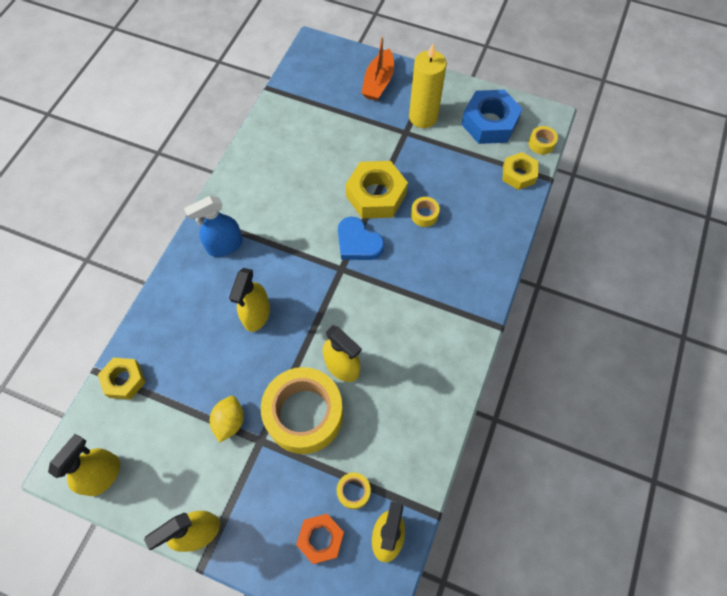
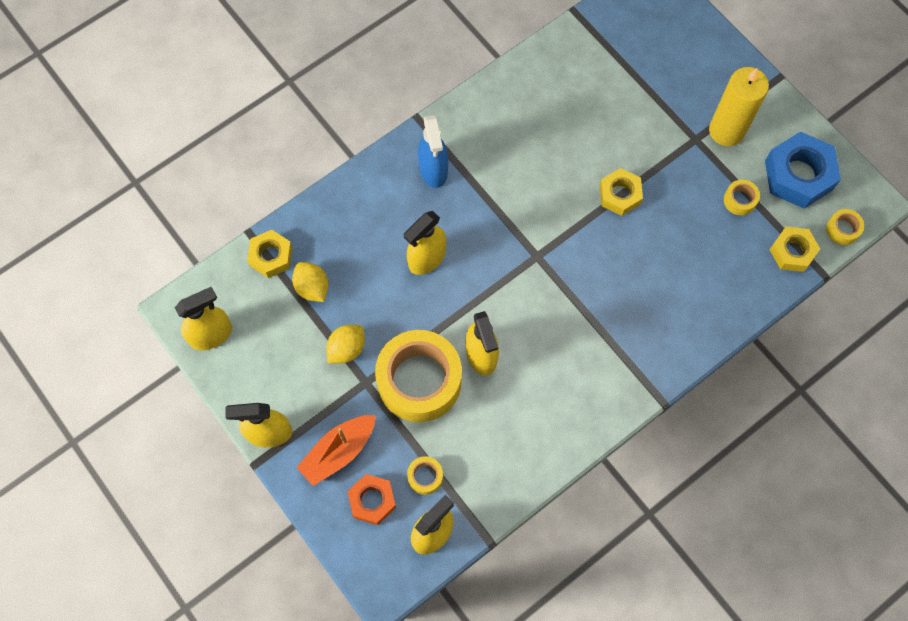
camera: 30 degrees right, 5 degrees up
blue spray bottle [184,196,243,257] -> blue spray bottle turned 105 degrees counterclockwise [418,115,448,188]
blue heart [338,217,384,260] -> none
yellow nut [345,161,408,219] -> yellow nut [600,168,643,216], size x0.62
orange boat [361,37,394,101] -> orange boat moved to [296,415,376,486]
yellow tape [411,197,440,227] -> yellow tape moved to [724,180,760,216]
none -> yellow lemon [292,262,329,302]

